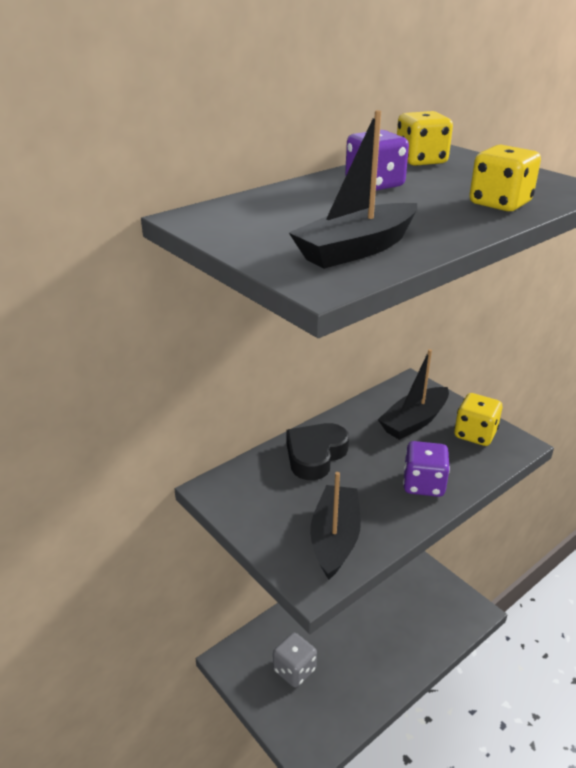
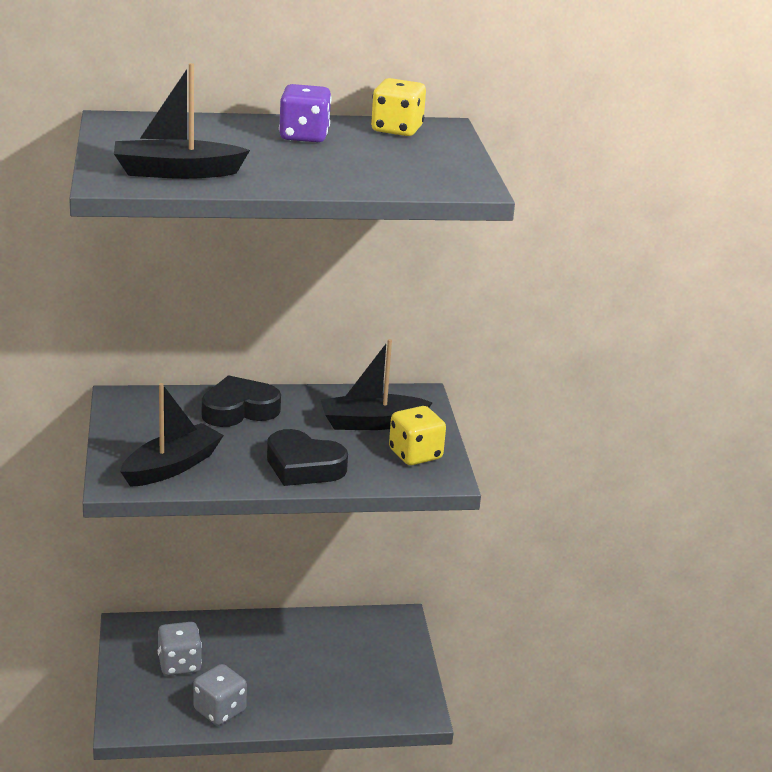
camera: 30 degrees right, 5 degrees down
purple dice [403,441,450,497] -> black heart [267,429,348,486]
yellow dice [469,145,541,211] -> none
none -> grey dice [194,664,247,726]

